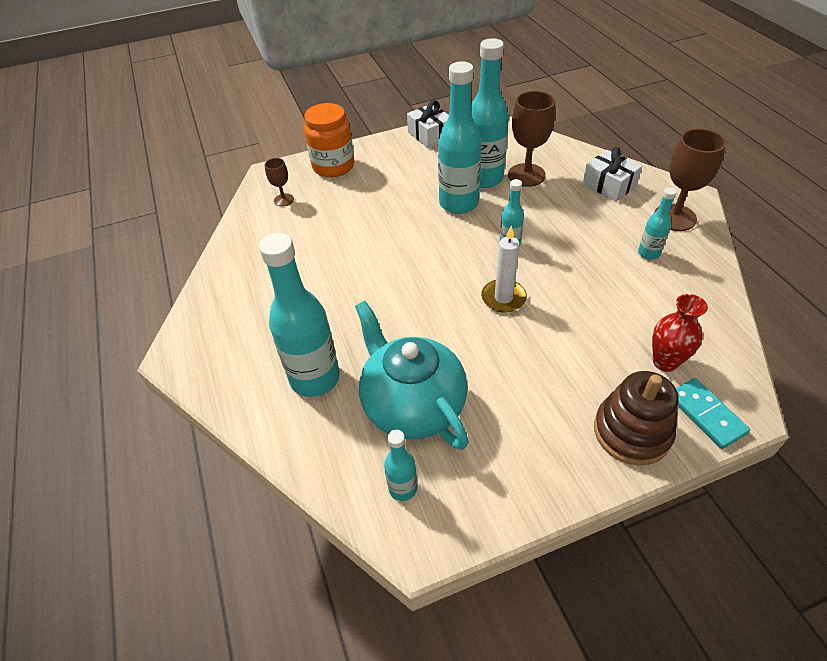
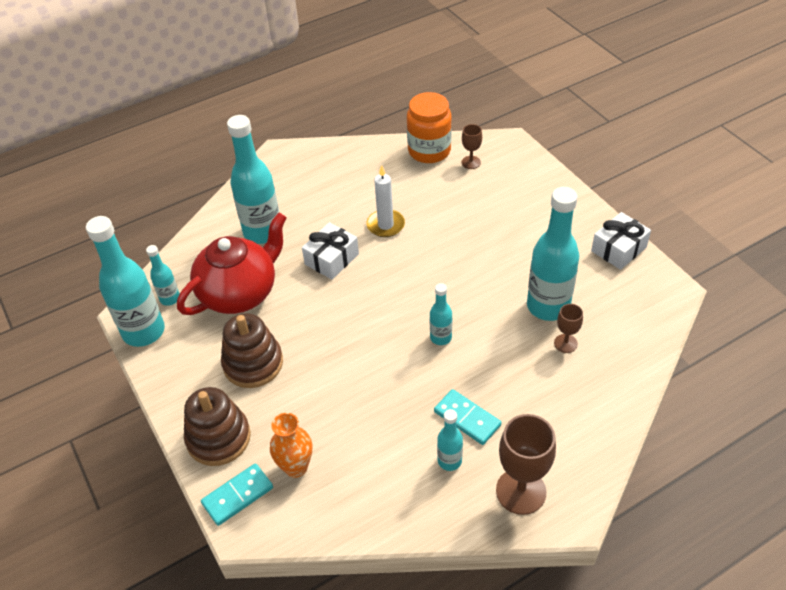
camera: 80 degrees right, 0 degrees up
orange jar [304,103,354,177] -> orange jar moved to [407,92,452,163]
turquoise teapot [355,301,469,450] -> red teapot [177,212,287,315]
turquoise bottle [438,61,482,214] -> turquoise bottle moved to [86,216,165,347]
white candle [481,226,527,313] -> white candle moved to [366,165,405,237]
brown goblet [508,91,555,187] -> brown goblet [554,304,583,353], size x0.53
white gift [582,147,642,202] -> white gift moved to [302,222,359,280]
red vase [652,294,708,372] -> orange vase [270,413,312,478]
none -> brown stacking toy [221,313,283,388]
none -> turquoise domino [434,389,501,445]

